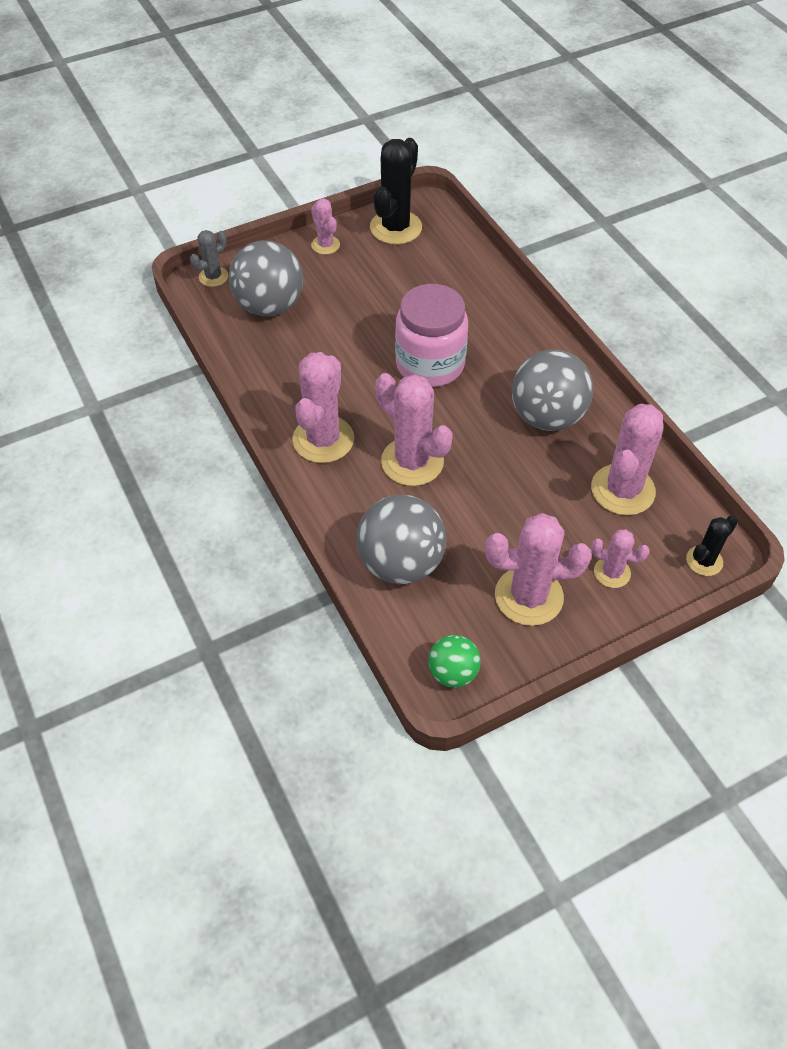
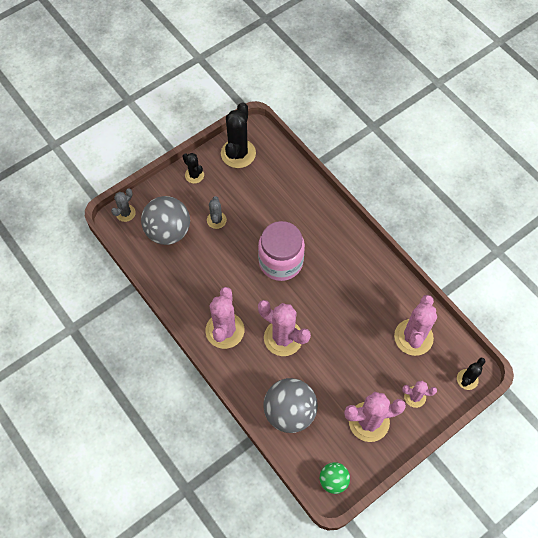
camera: 10 degrees left, 10 degrees up
pink cactus [311,198,340,255] -> black cactus [182,153,204,184]
grey ball [512,349,593,431] -> none
none -> grey cactus [207,196,227,229]

